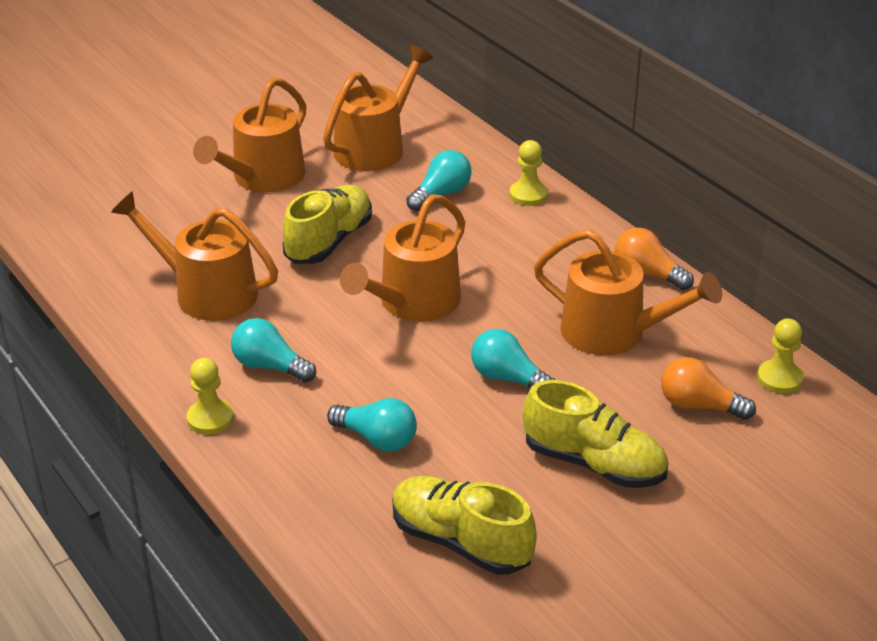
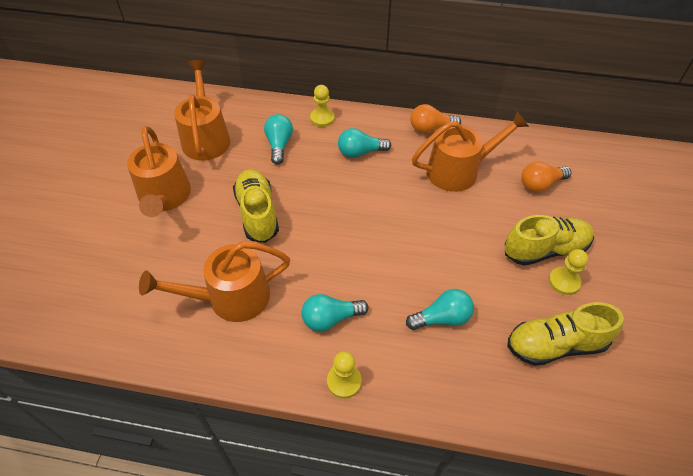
camera: 45 degrees left, 15 degrees up
orange watering can [340,194,465,322] -> none
turquoise light bulb [471,329,555,388] -> turquoise light bulb moved to [338,128,391,158]
yellow pawn [757,318,803,394] -> yellow pawn moved to [549,249,588,295]

